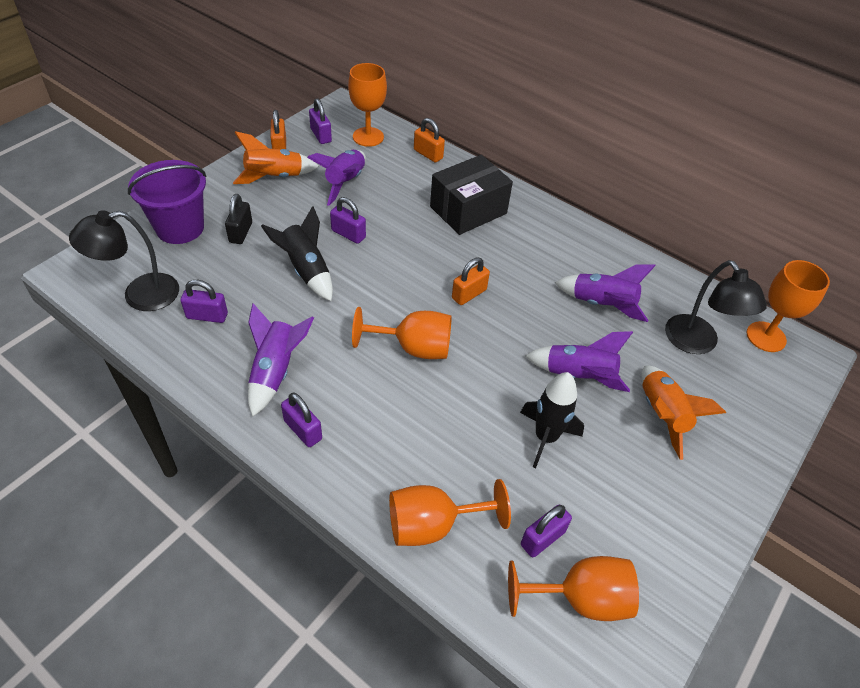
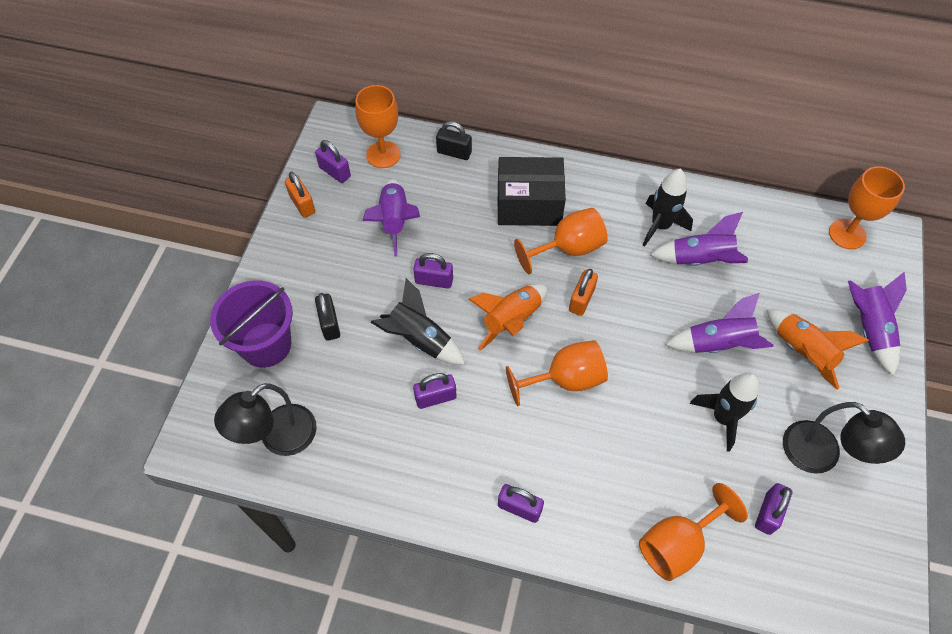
camera: 20 degrees left, 10 degrees up
purple padlock [181,280,228,323] -> purple padlock moved to [413,373,456,409]
orange rocket [233,131,319,184] -> orange rocket moved to [468,284,548,351]
purple rocket [248,304,314,417] -> purple rocket moved to [848,271,907,376]
orange padlock [414,118,445,163] -> black padlock [436,121,472,160]
black box [430,155,513,235] -> black box turned 60 degrees clockwise [497,157,566,226]
orange goblet [508,556,639,621] -> orange goblet moved to [514,208,608,274]
black lamp [665,260,767,354] -> black lamp moved to [783,402,905,474]
none -> black rocket [643,169,693,247]

